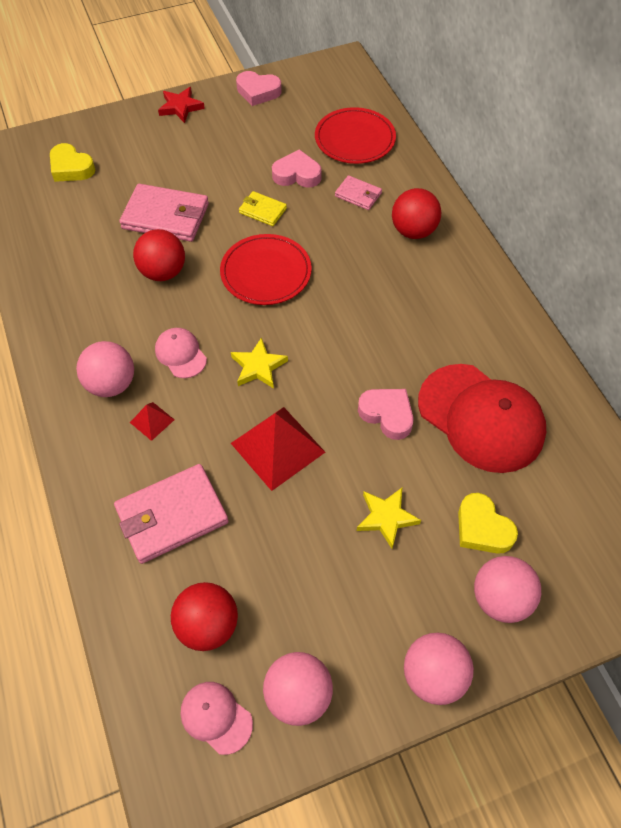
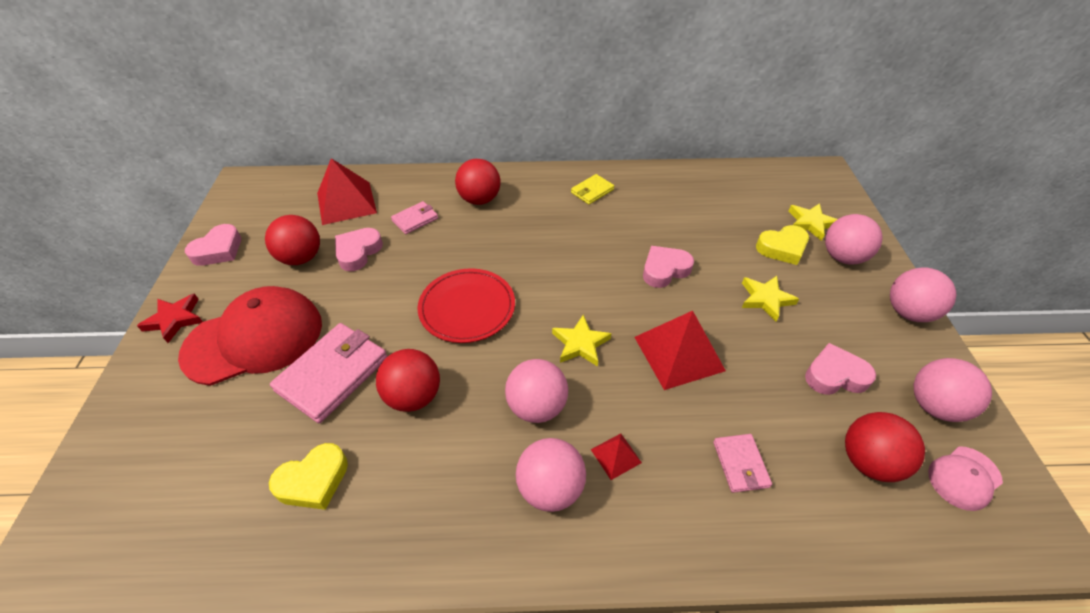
camera: 70 degrees left, 10 degrees down
yellow heart [50,143,95,182] -> yellow heart moved to [269,443,348,510]
pink wallet [114,464,229,564] -> pink wallet [713,434,772,493], size x0.53
pink cap [155,328,207,378] -> pink ball [505,359,568,423]
yellow wallet [239,191,287,226] -> yellow wallet moved to [571,174,614,204]
red plate [315,107,396,164] -> red pyramid [317,158,377,225]
red cap [418,364,546,473] -> red cap moved to [178,286,322,386]
none -> red ball [265,215,320,265]
none -> yellow star [789,203,837,241]
none -> pink heart [805,343,876,395]

